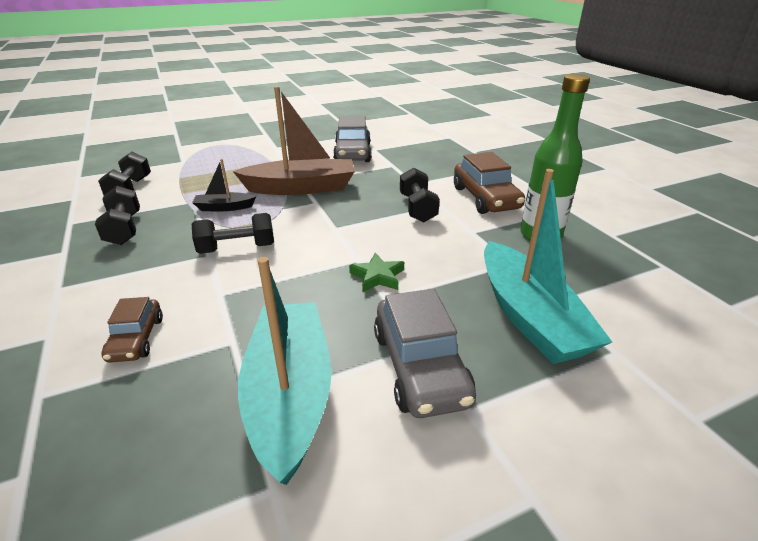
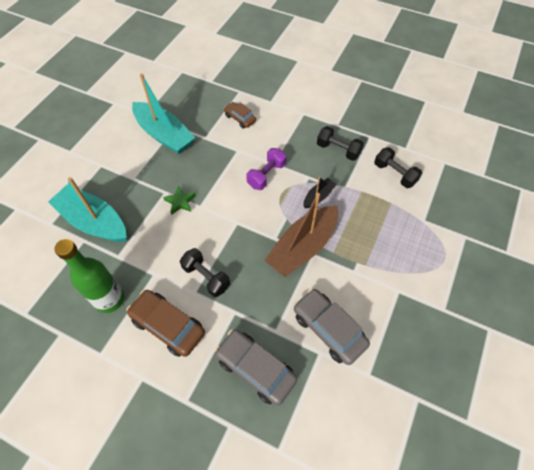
camera: 140 degrees right, 25 degrees up
black dumbbell [192,213,274,254] -> purple dumbbell [246,148,287,190]
grey car [374,289,476,418] -> grey car moved to [215,329,297,406]

